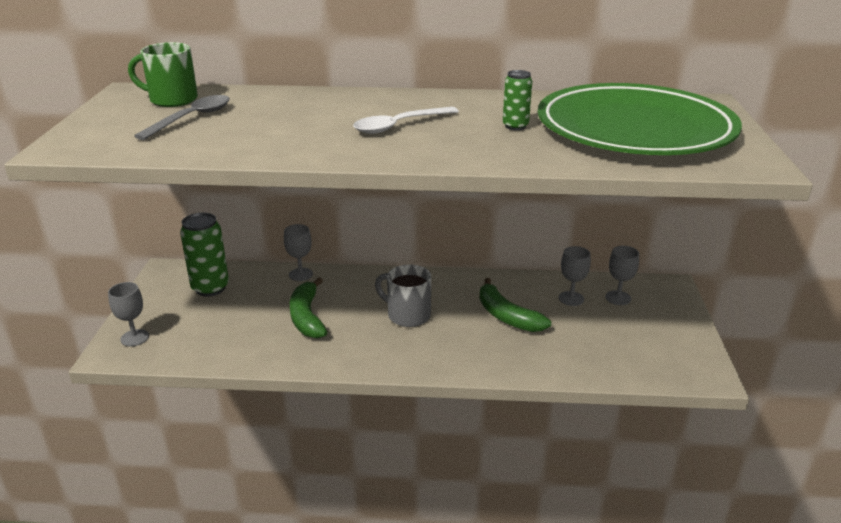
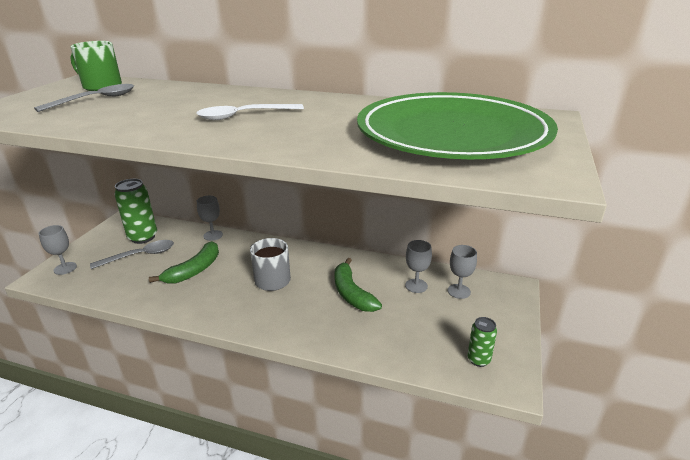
camera: 15 degrees right, 0 degrees up
green banana [290,278,327,339] -> green banana turned 150 degrees counterclockwise [149,241,219,284]
green can [503,70,532,130] -> green can moved to [467,317,497,367]
none -> grey spoon [90,240,174,269]

